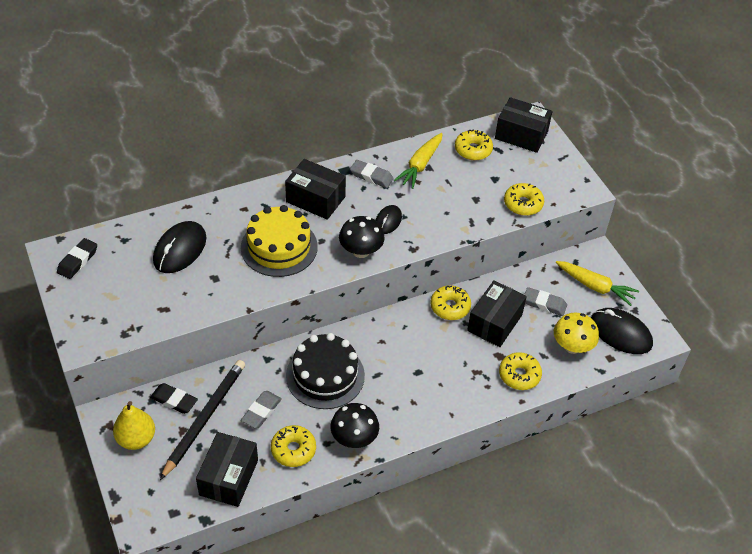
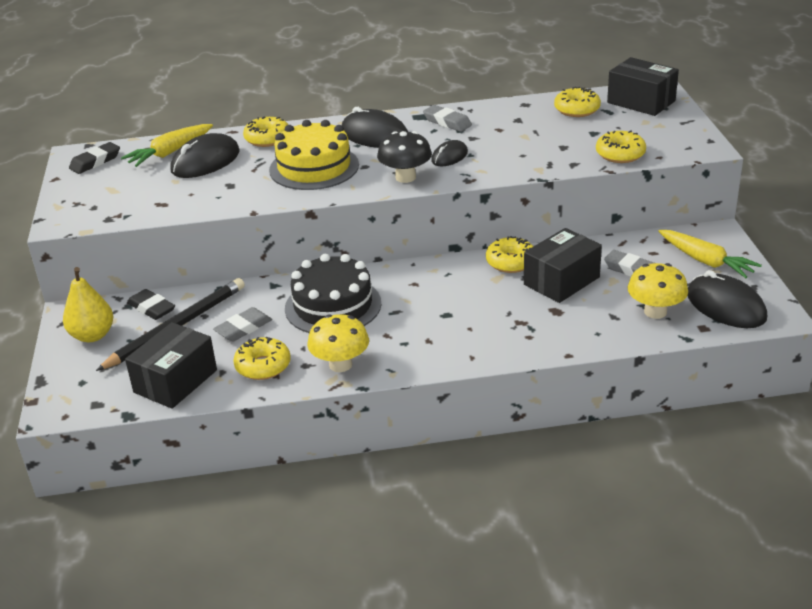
camera: 20 degrees right, 15 degrees down
black box [285,159,346,220] -> black mouse [342,107,408,148]
black mushroom [330,403,379,448] -> yellow mushroom [307,314,369,372]
yellow carrot [394,133,443,189] -> yellow carrot moved to [121,124,213,167]
yellow donut [499,352,542,390] -> yellow donut moved to [243,116,288,147]

